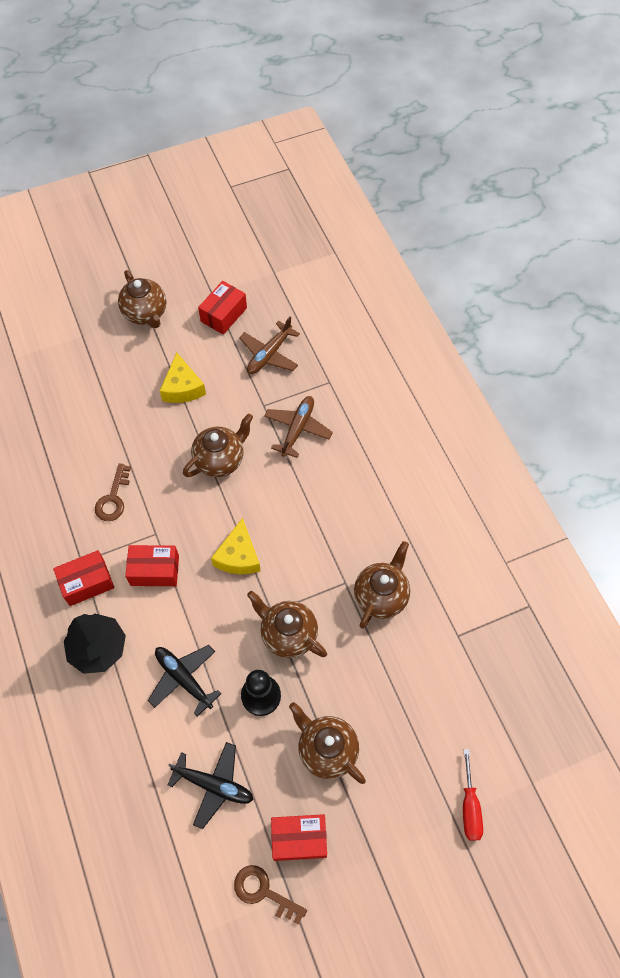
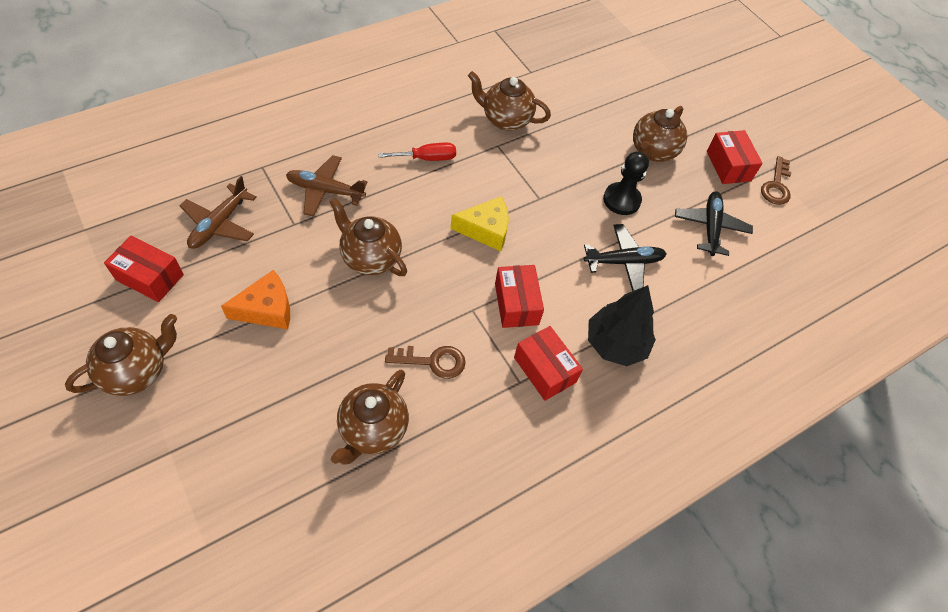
camera: 105 degrees left, 5 degrees down
black plane [148,645,222,717] -> black plane turned 135 degrees counterclockwise [584,224,666,291]
yellow cheese [160,352,206,403] -> orange cheese [221,270,290,329]
brown plane [239,317,300,374] -> brown plane turned 90 degrees clockwise [180,176,257,249]
brown teapot [247,591,327,658] -> brown teapot moved to [331,370,409,465]
red screwdriver [463,749,483,841] -> red screwdriver moved to [378,143,456,161]

